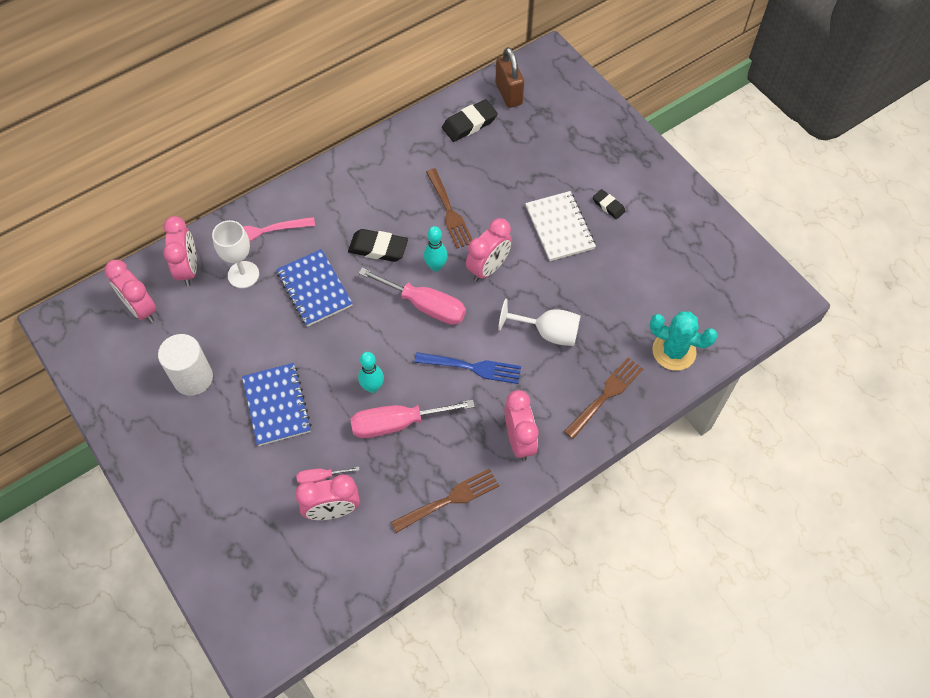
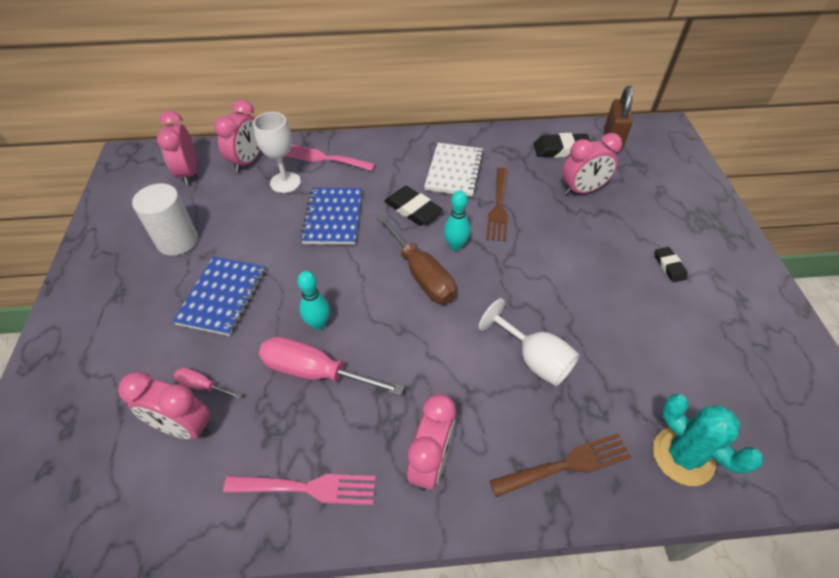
camera: 30 degrees right, 10 degrees down
pink screwdriver [358,268,466,325] -> brown screwdriver [377,214,456,304]
brown fork [391,469,499,533] -> pink fork [223,474,376,505]
blue fork [414,352,521,384] -> none
pink clock [466,218,512,282] -> pink clock moved to [562,133,622,195]
white notebook [525,191,596,261] -> white notebook moved to [424,143,484,197]

